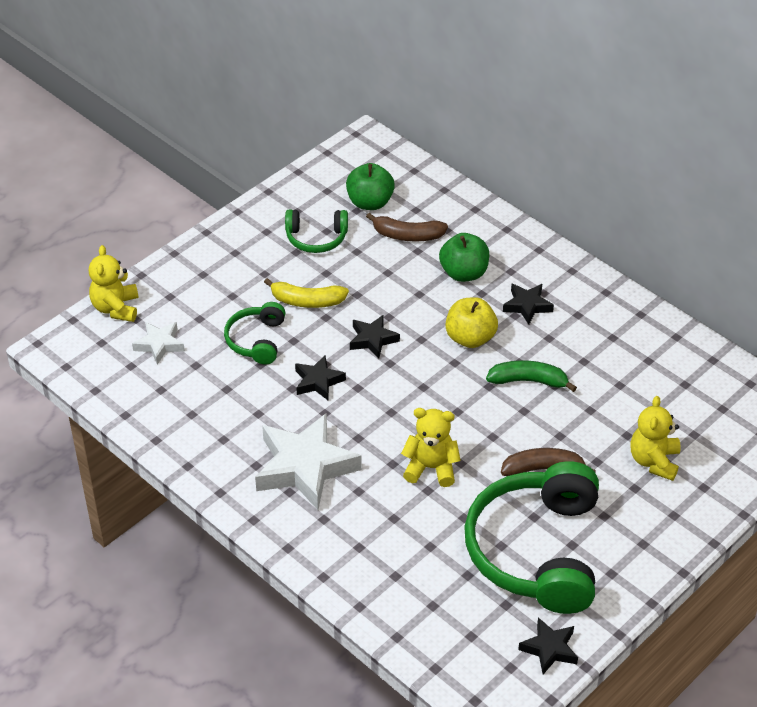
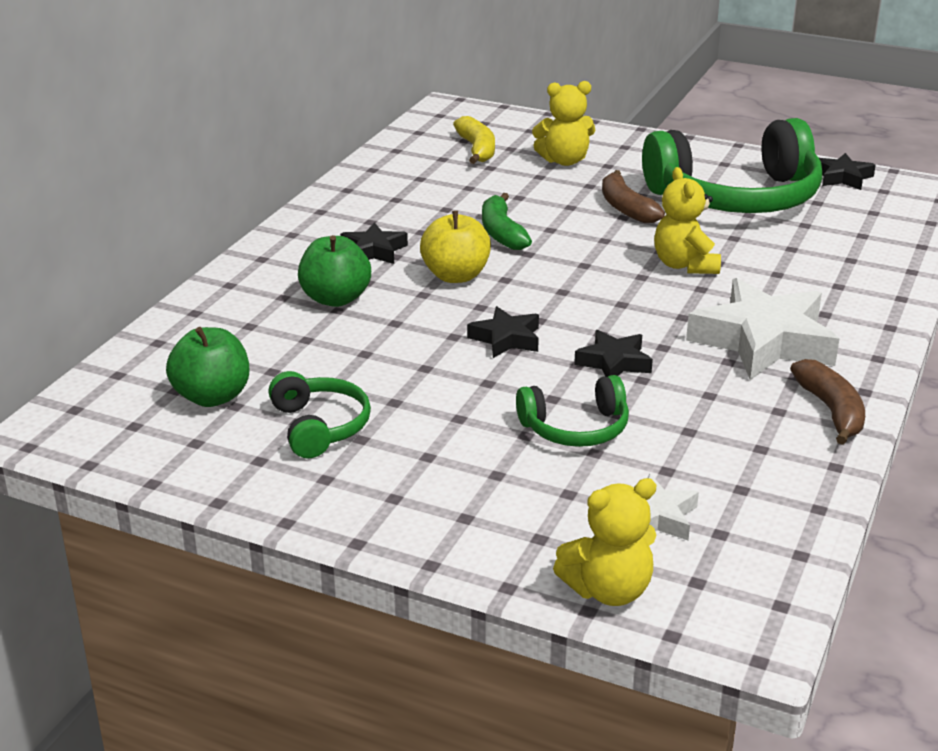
camera: 110 degrees left, 15 degrees down
yellow banana [264,278,349,308] -> yellow banana moved to [453,116,495,164]
brown banana [366,213,448,242] -> brown banana moved to [790,359,865,445]

